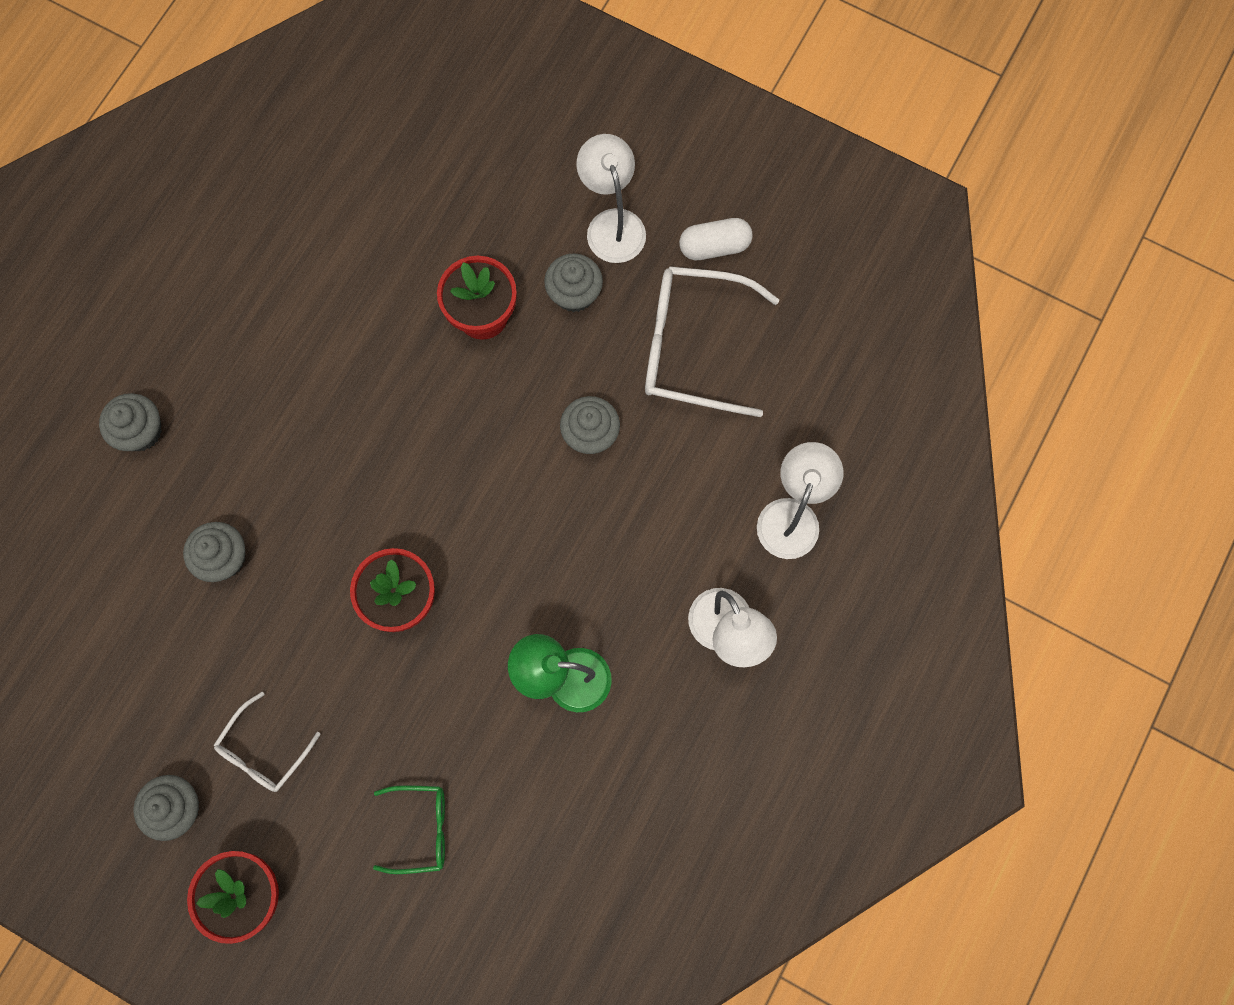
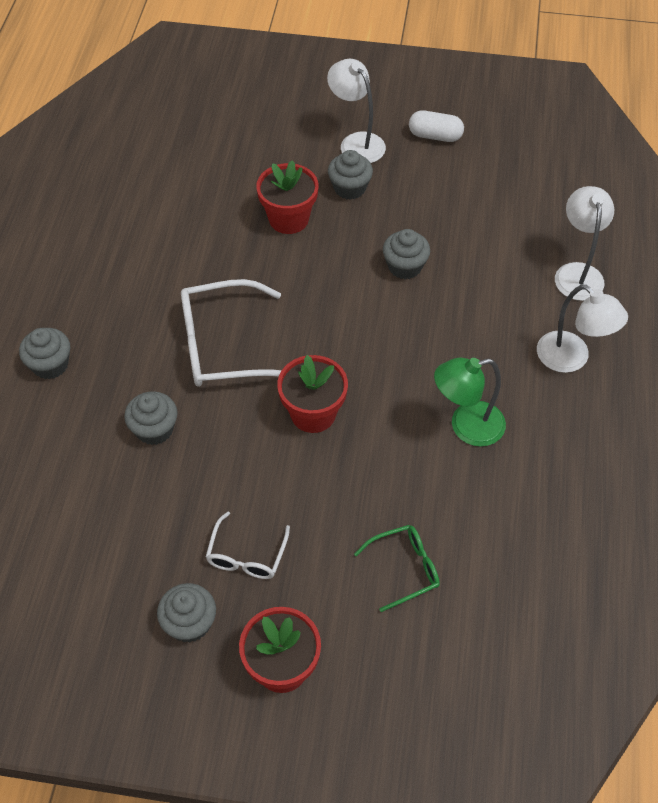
camera: 20 degrees left, 20 degrees down
white glasses [645,266,779,417] -> white glasses moved to [181,279,282,387]
white capsule [679,218,753,260] -> white capsule turned 45 degrees clockwise [409,110,464,142]

